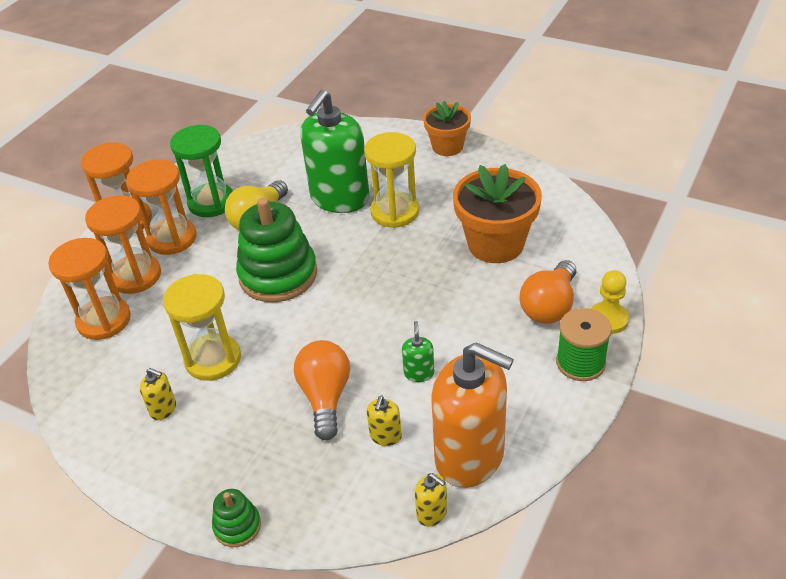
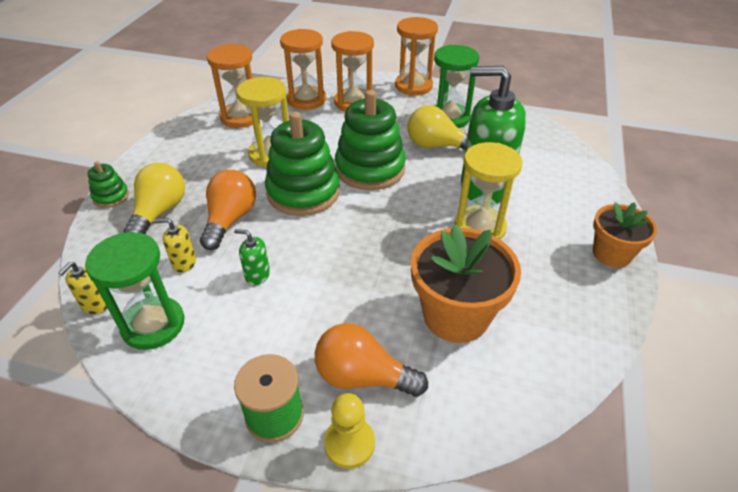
camera: 75 degrees right, 0 degrees up
orange hourglass [126,159,197,255] -> orange hourglass moved to [207,44,253,128]
yellow soap dispenser [140,368,176,420] -> none
orange light bulb [294,340,350,440] -> orange light bulb turned 60 degrees counterclockwise [200,170,256,250]
green soap dispenser [402,321,434,382] -> green soap dispenser turned 150 degrees counterclockwise [234,229,270,285]
orange soap dispenser [431,342,514,488] -> green hourglass [85,232,185,350]
none -> yellow light bulb [123,163,185,234]
none -> green stacking toy [265,112,340,216]

